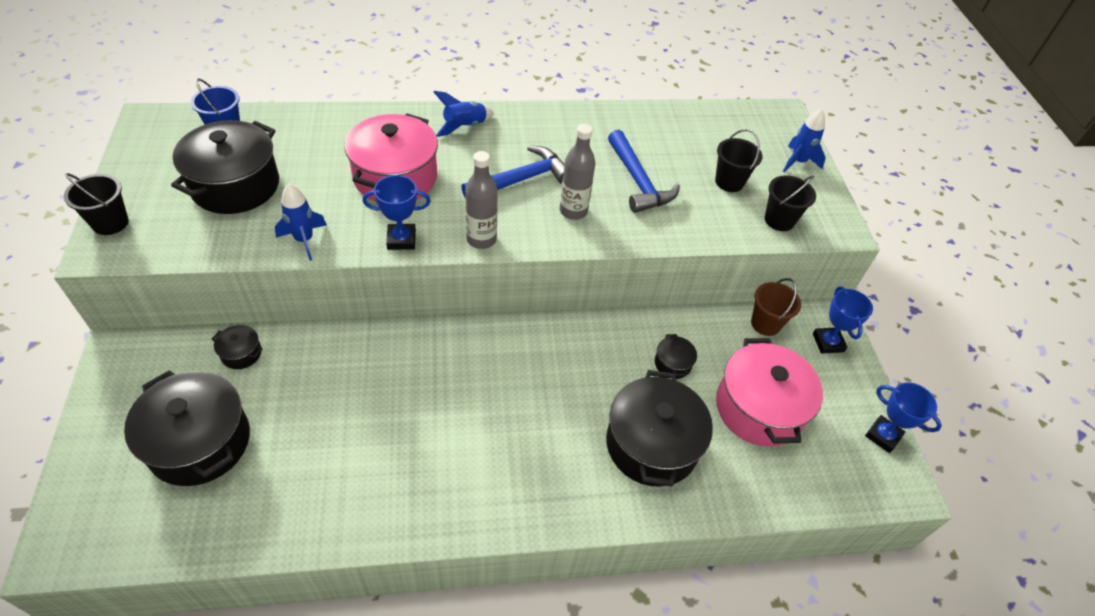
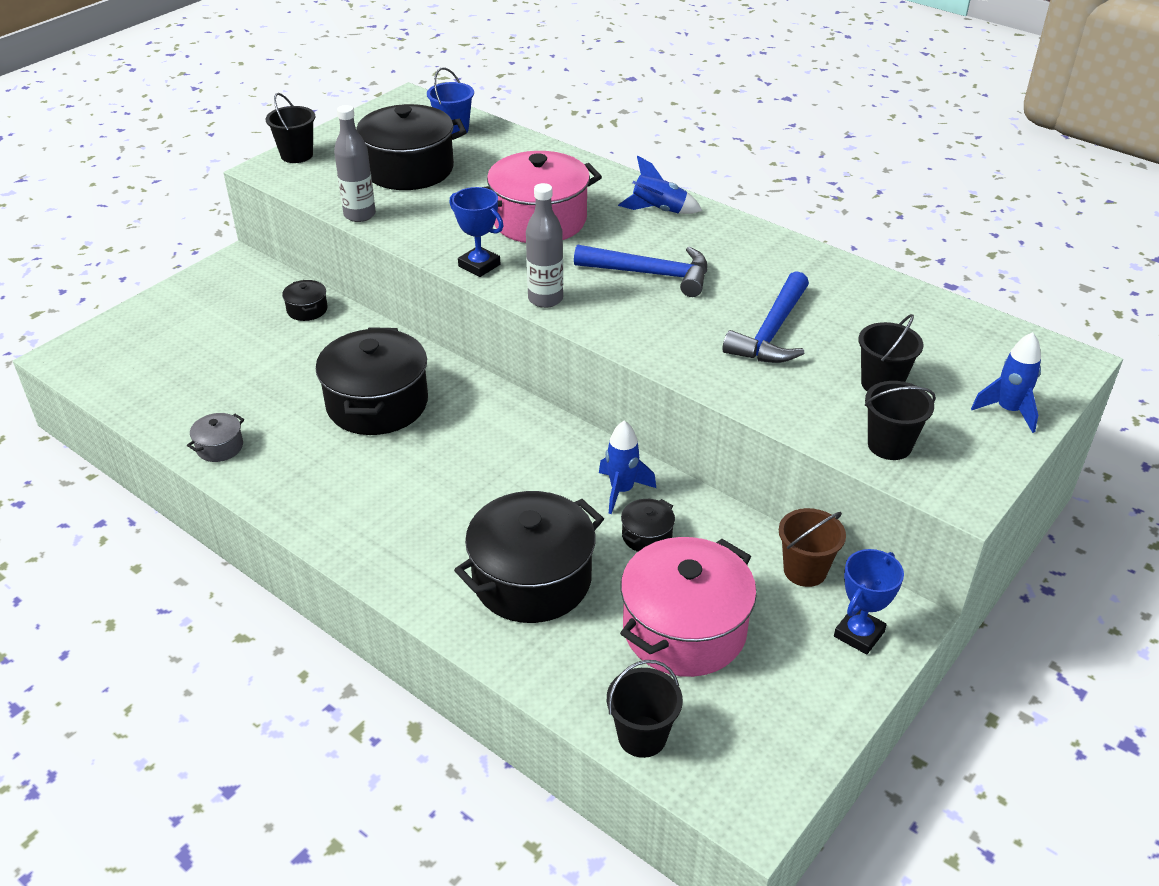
camera: 50 degrees right, 10 degrees down
black pot [124,370,250,486] -> black pot moved to [316,327,428,435]
blue rocket [275,184,327,261] -> blue rocket moved to [599,421,656,514]
grey bottle [560,124,595,220] -> grey bottle moved to [334,105,376,222]
blue trophy [865,382,942,453] -> none
none -> grey pot [187,413,244,462]
none -> black bucket [607,660,683,758]

